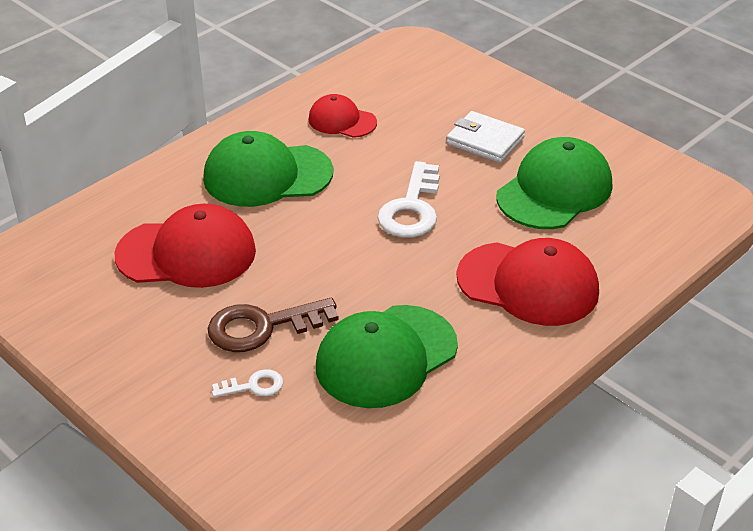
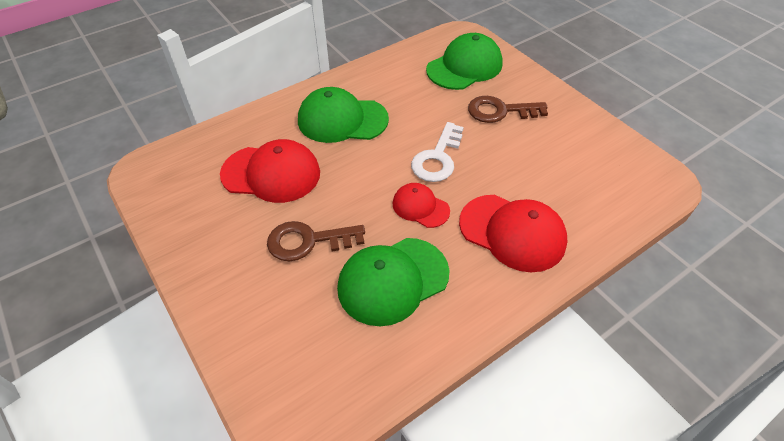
camera: 10 degrees right, 10 degrees up
white key [212,369,283,397] -> none
red cap [309,94,377,138] -> red cap moved to [393,183,450,228]
white wallet [446,111,525,163] -> brown key [468,96,548,123]
green cap [497,137,612,229] -> green cap moved to [426,33,503,90]

